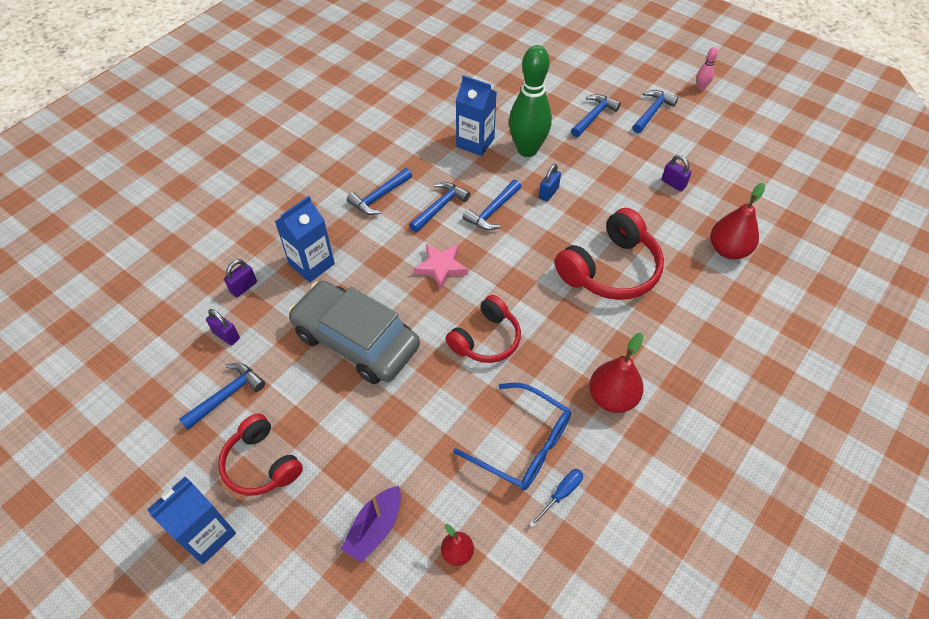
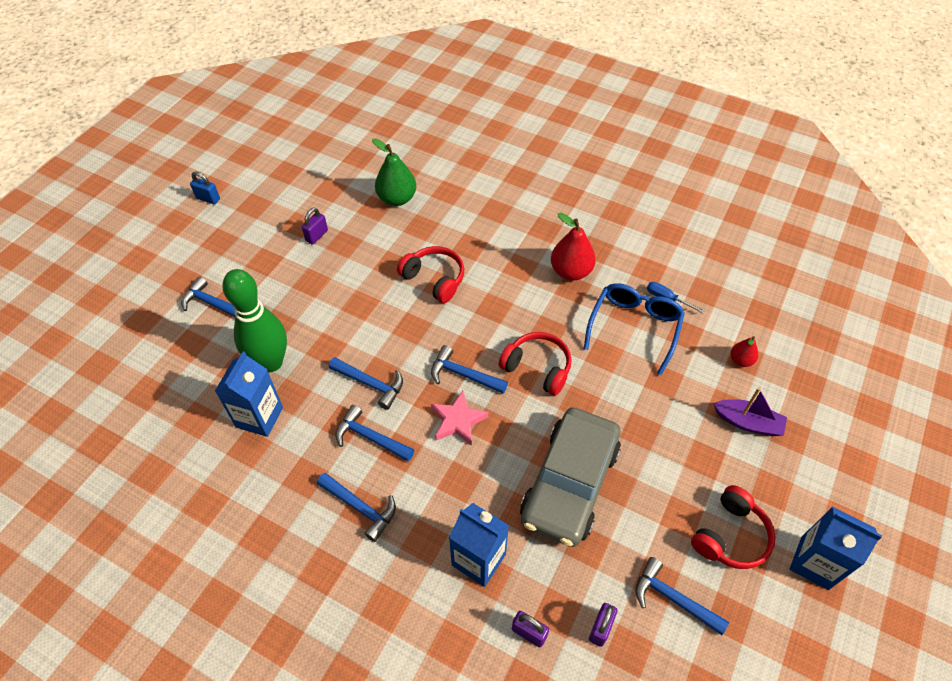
camera: 100 degrees left, 0 degrees up
blue padlock [539,164,561,202] -> blue padlock moved to [190,171,220,204]
red headphones [555,208,664,300] -> red headphones [397,246,464,303], size x0.66
blue hammer [632,90,678,133] -> blue hammer moved to [431,345,508,394]
pink bowling pin [697,47,718,90] -> none
red pear [711,183,765,259] -> green pear [372,138,416,206]

